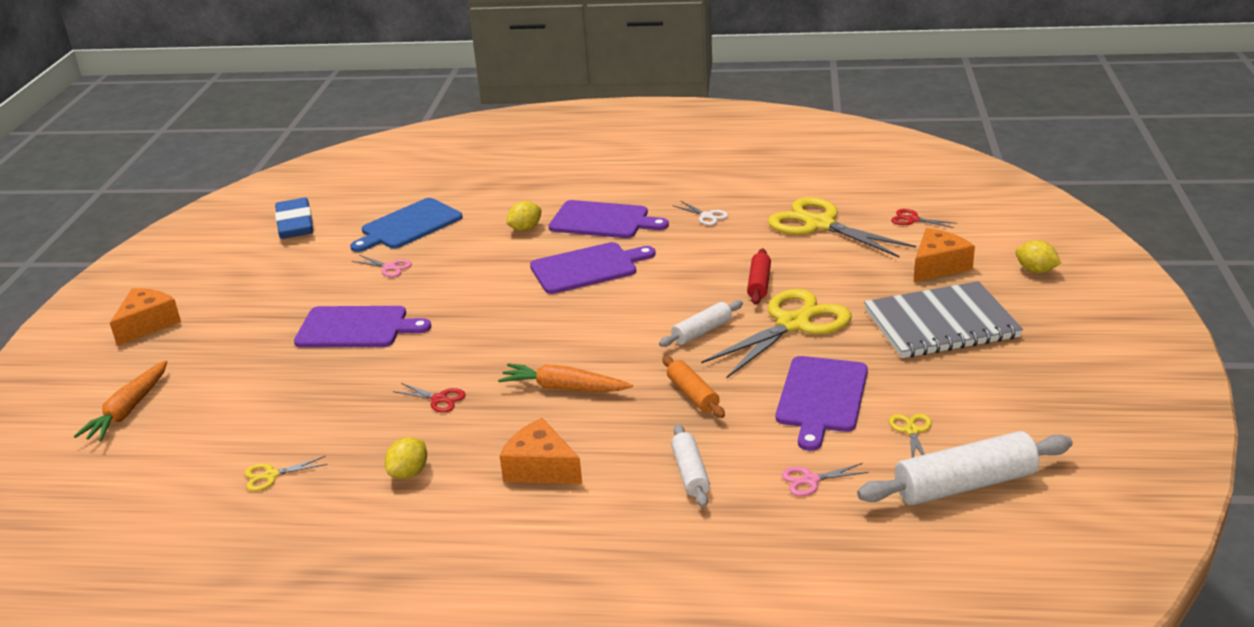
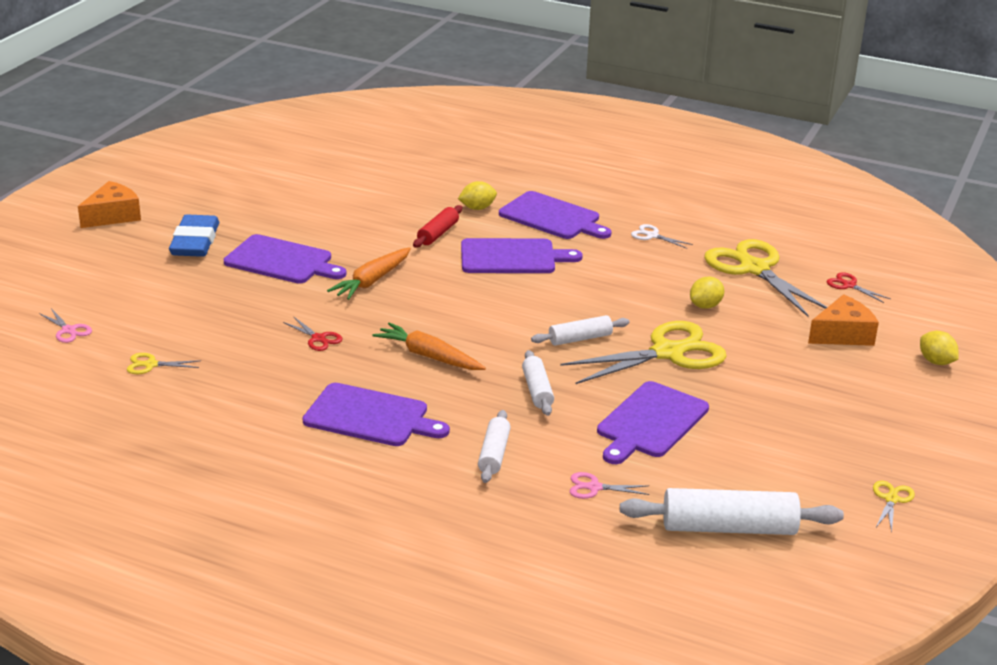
camera: 15 degrees right, 0 degrees up
orange carrot [74,360,167,441] -> orange carrot moved to [327,247,411,300]
blue eraser [275,198,313,239] -> blue eraser moved to [169,214,219,257]
blue cutting board [350,198,463,252] -> none
pink scissors [352,255,412,277] -> pink scissors moved to [39,308,92,343]
yellow lemon [385,437,427,479] -> yellow lemon moved to [690,277,724,309]
orange cheese [500,418,582,484] -> purple cutting board [303,383,450,446]
orange rolling pin [662,356,725,418] -> white rolling pin [522,350,554,416]
white scissors [674,200,728,226] -> white scissors turned 150 degrees clockwise [631,224,693,249]
red rolling pin [747,249,771,305] -> red rolling pin moved to [413,205,462,248]
grey notebook [864,281,1023,358] -> none
yellow scissors [889,413,932,458] -> yellow scissors moved to [873,481,915,532]

